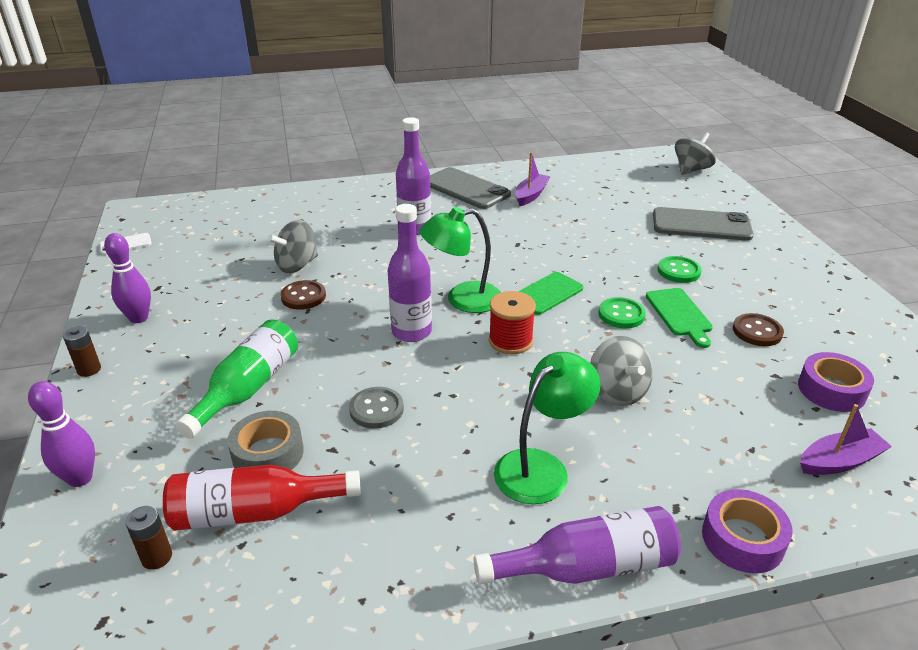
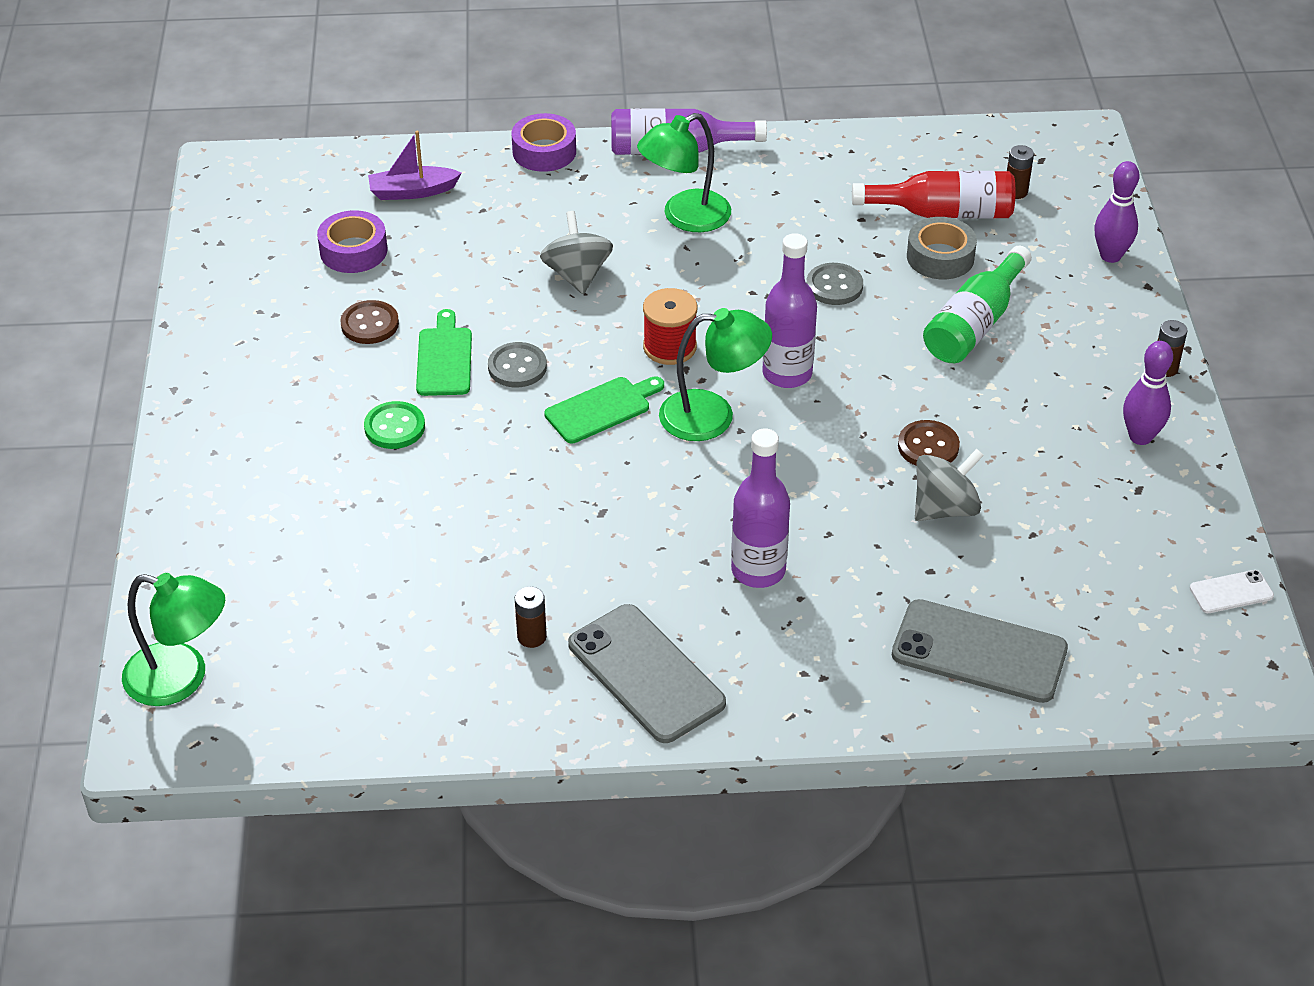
camera: 170 degrees left, 10 degrees up
purple boat [515,152,550,206] -> brown battery [515,586,547,648]
green button [598,297,646,328] -> grey button [488,342,547,387]
grey phone [653,207,754,241] -> grey phone moved to [892,599,1068,703]
grey spinning top [675,132,716,175] -> green lamp [122,573,225,706]

